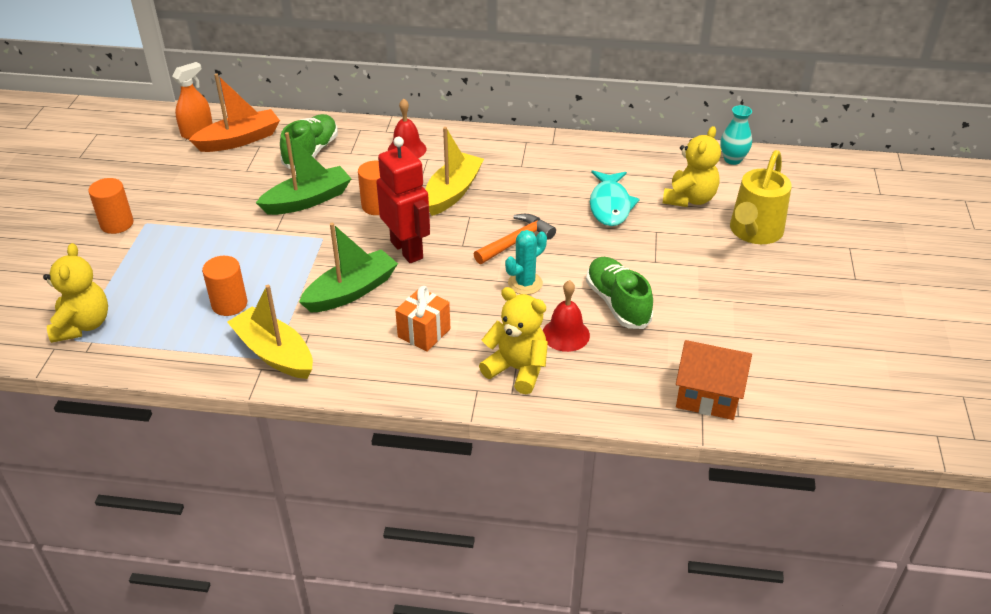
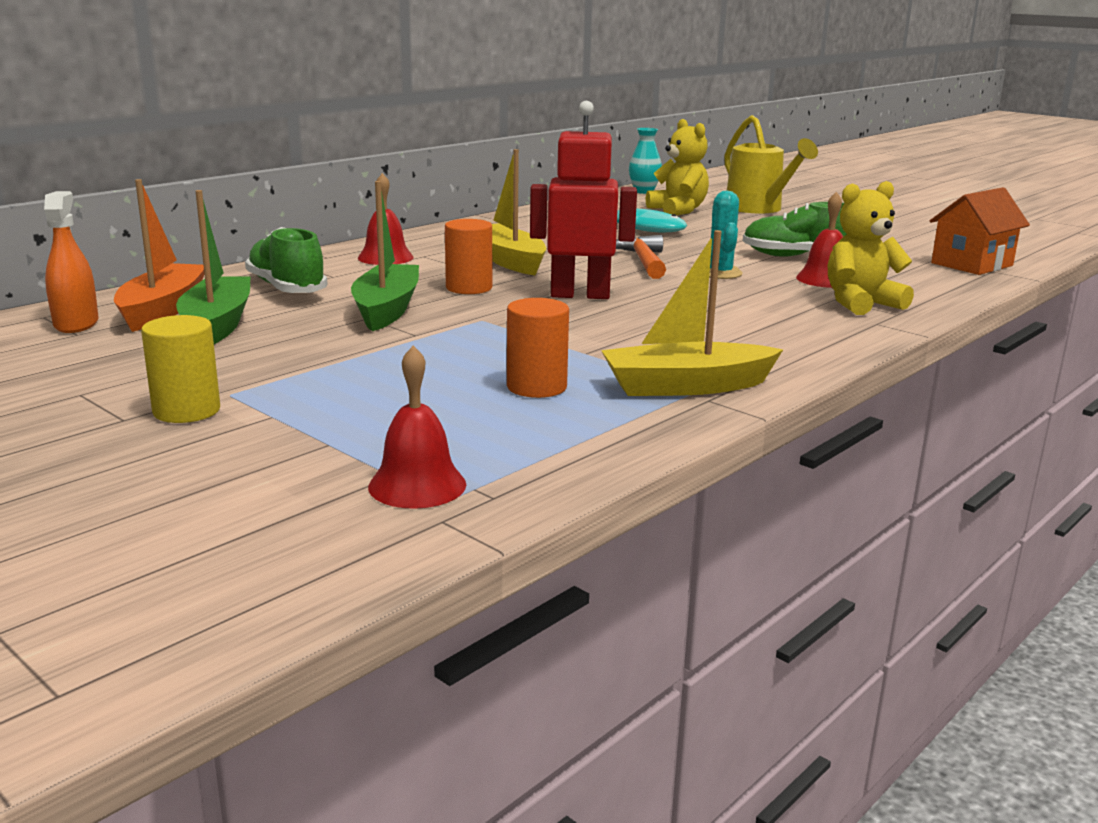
camera: 55 degrees left, 20 degrees down
yellow teddy bear [43,243,108,343] -> red bell [368,346,466,509]
orange cylinder [88,178,133,234] -> yellow cylinder [141,315,220,423]
green boat [299,223,398,313] -> green boat moved to [176,190,251,344]
orange gift [395,286,450,352] -> none

